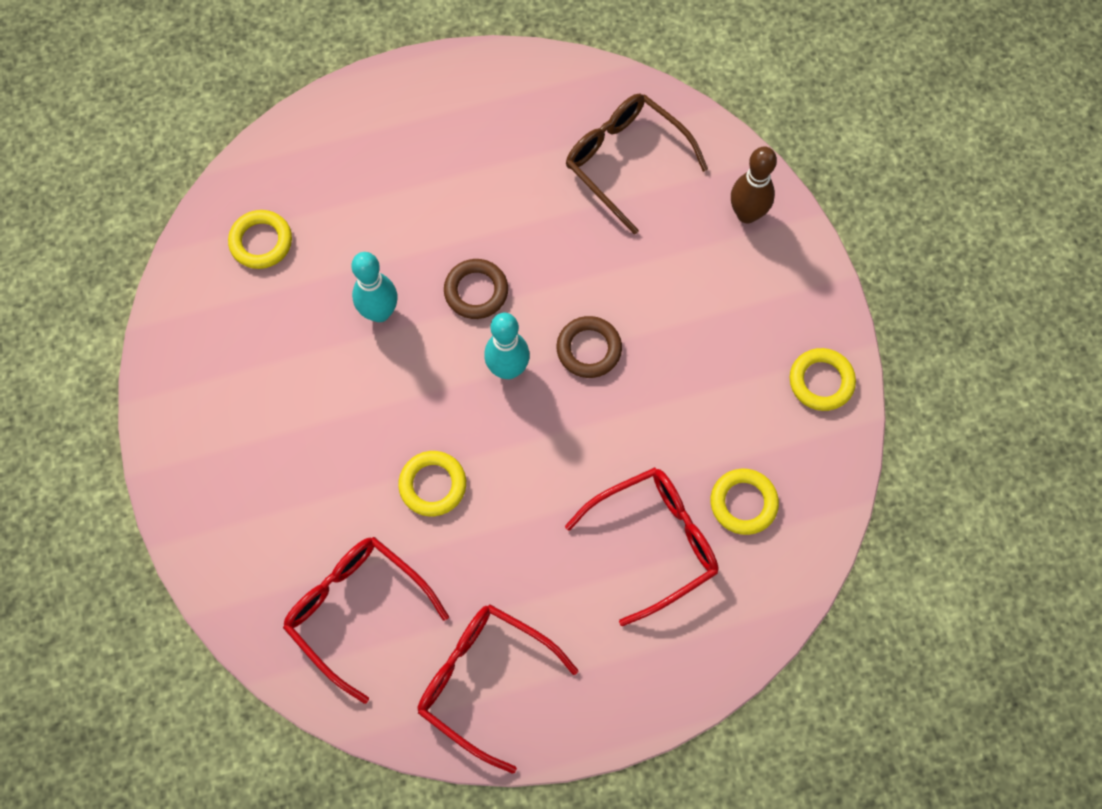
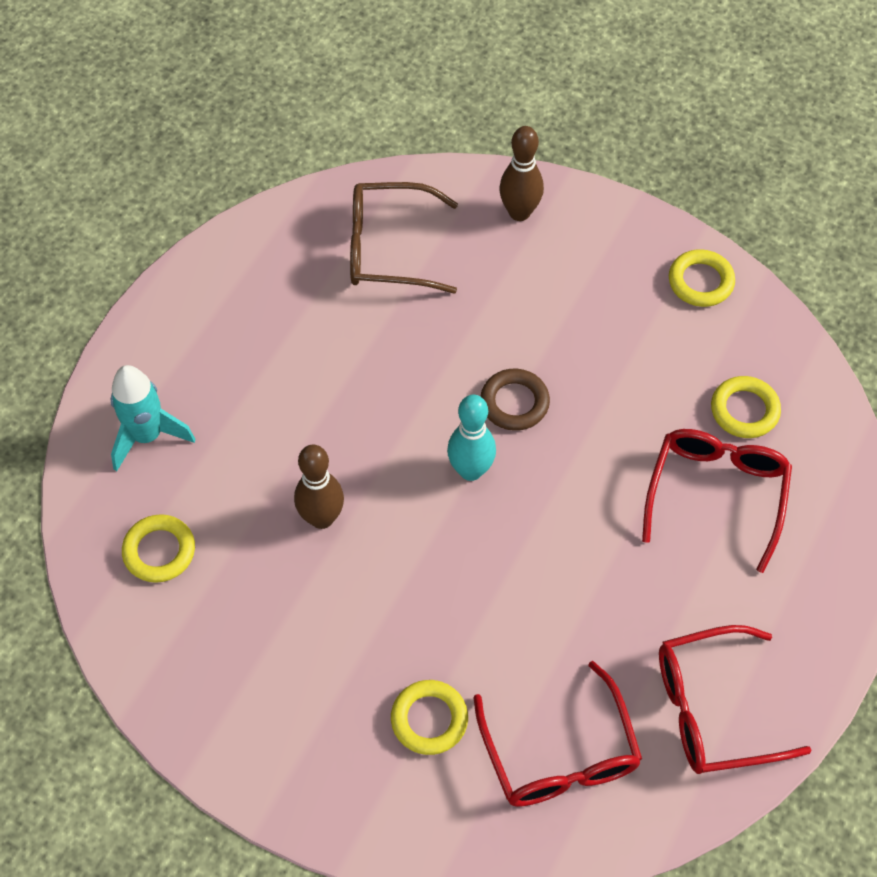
camera: 45 degrees left, 10 degrees down
red glasses [283,537,449,704] -> red glasses turned 105 degrees counterclockwise [473,661,642,807]
turquoise bowling pin [352,252,397,322] -> brown bowling pin [294,444,344,529]
yellow ring [398,451,466,516] -> yellow ring moved to [391,680,468,755]
brown ring [444,259,508,319] -> none
none -> turquoise rocket [111,365,195,471]

